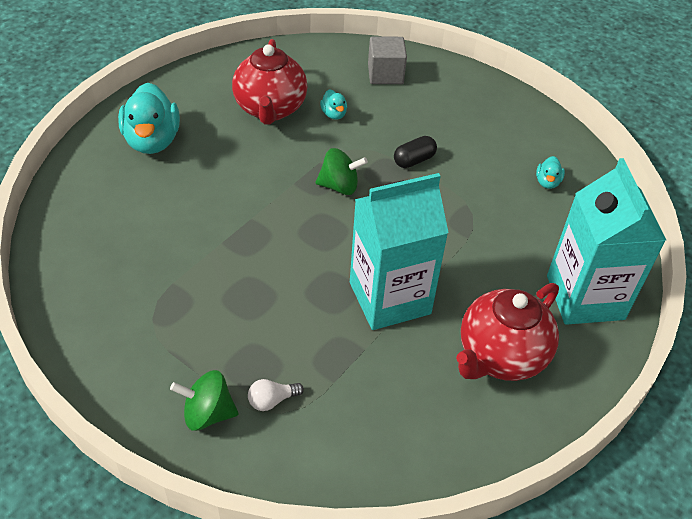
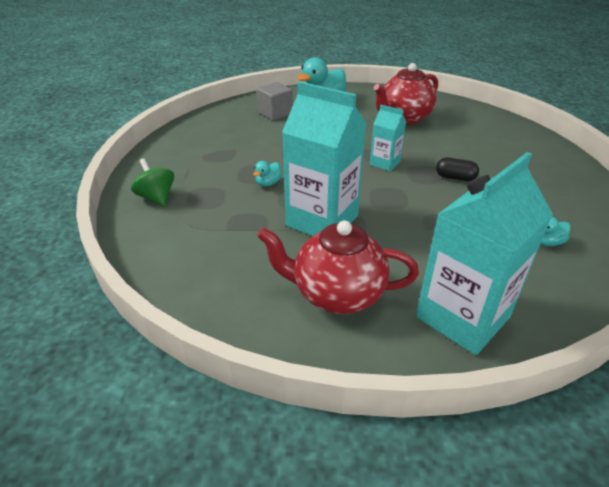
camera: 55 degrees right, 10 degrees down
white light bulb [248,379,304,411] -> none
green spinning top [316,148,368,195] -> turquoise carton [370,105,406,171]
turquoise duck [320,89,347,120] -> turquoise duck moved to [253,161,282,186]
grey cube [368,36,407,84] -> grey cube moved to [256,82,293,120]

